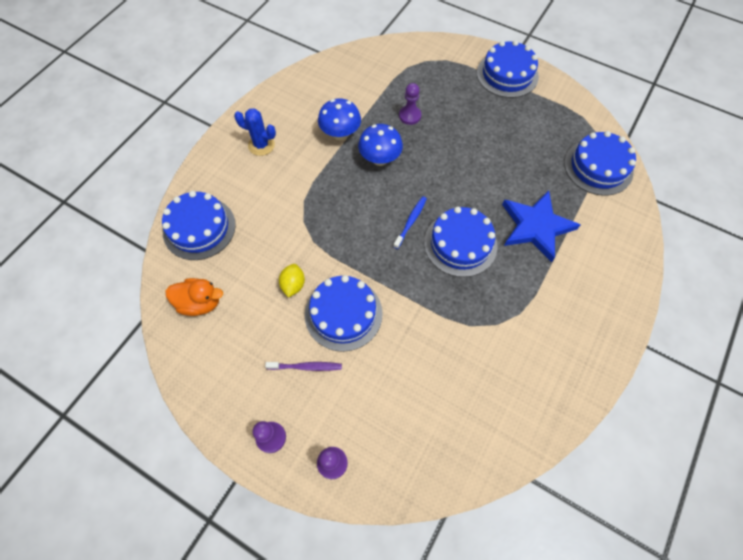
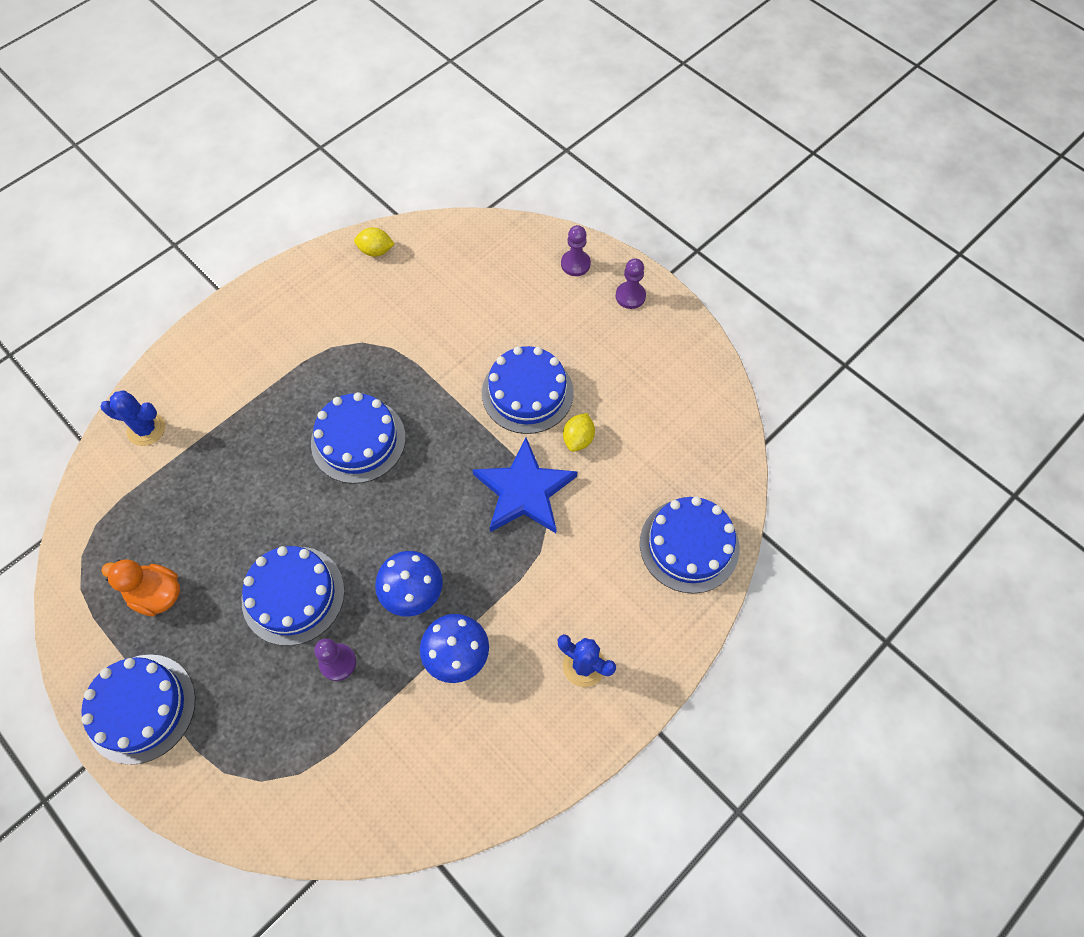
camera: 165 degrees left, 0 degrees up
orange duck [165,278,223,316] -> orange duck moved to [101,559,180,616]
purple toothbrush [265,362,342,371] -> none
blue toothbrush [393,196,427,249] -> none
blue star [502,190,581,262] -> blue star moved to [472,437,577,533]
blue cake [564,131,636,196] -> blue cake moved to [242,546,345,646]
none -> blue cactus [100,390,165,446]
none -> yellow lemon [354,227,395,257]

